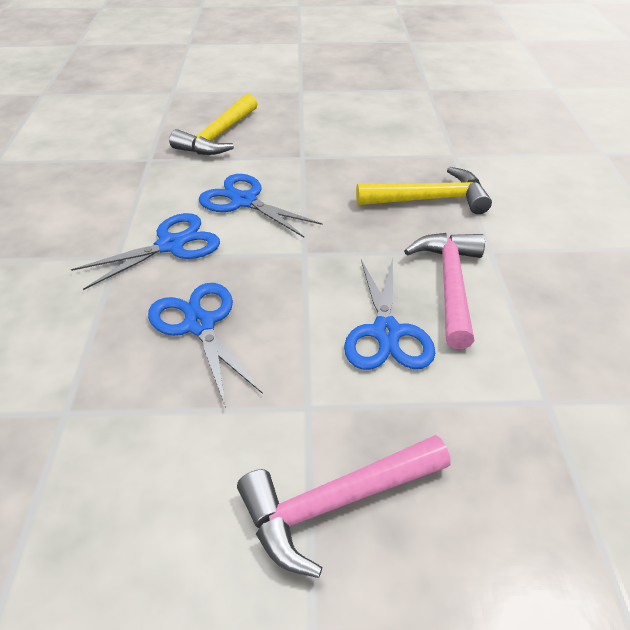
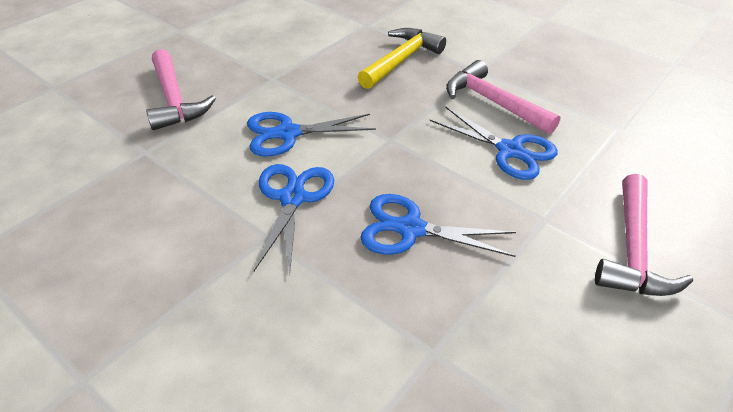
camera: 50 degrees left, 0 degrees up
yellow hammer [169,94,257,155] -> pink hammer [146,49,216,130]

